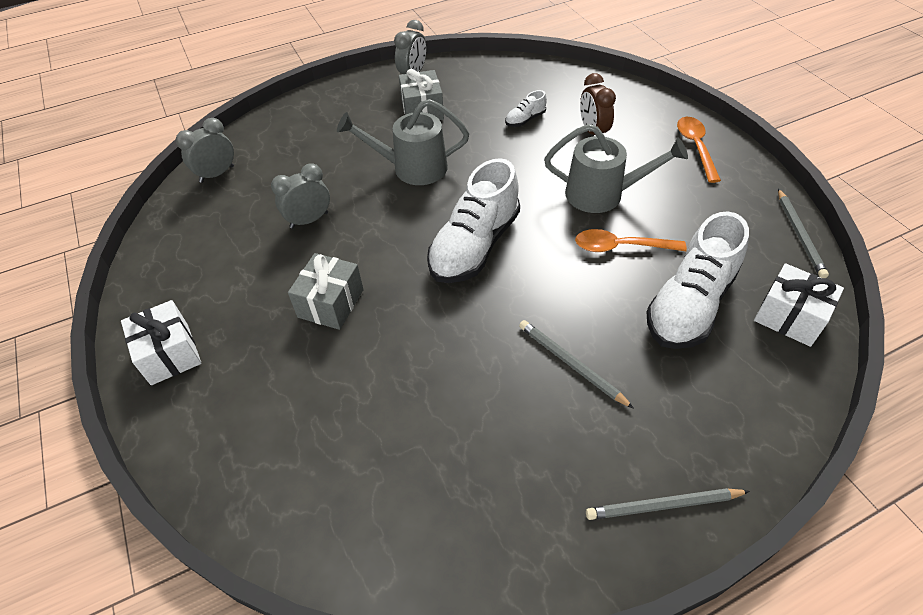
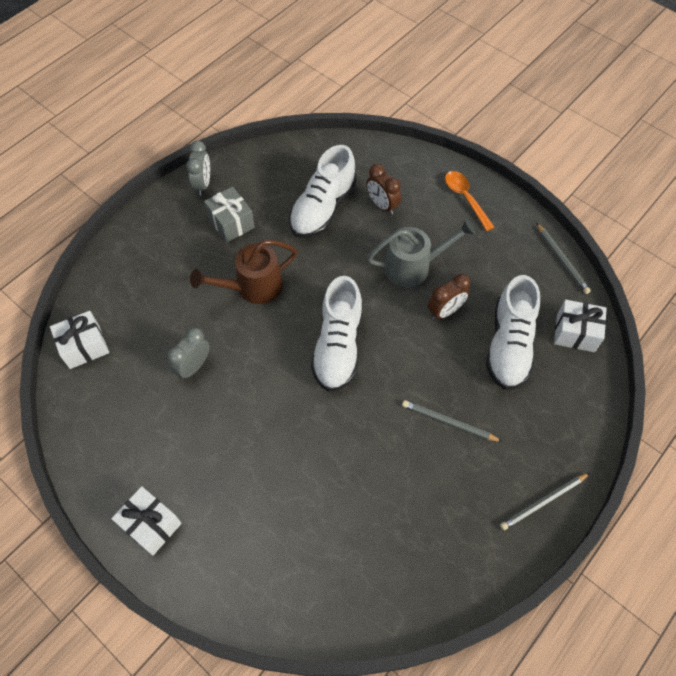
camera: 25 degrees left, 10 degrees up
grey clock [176,118,234,183] -> white gift [50,311,109,369]
grey gift [288,253,364,330] -> none
grey watering can [337,99,469,185] -> brown watering can [190,240,297,304]
white shoe [505,90,547,127] -> white shoe [289,145,357,238], size x2.31
orange spoon [575,229,687,252] -> brown clock [428,274,470,320]

